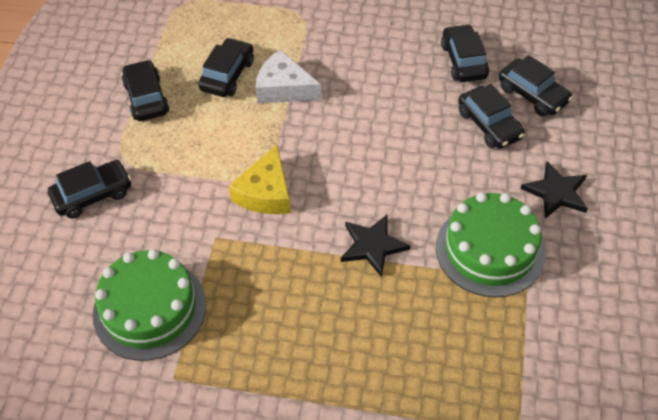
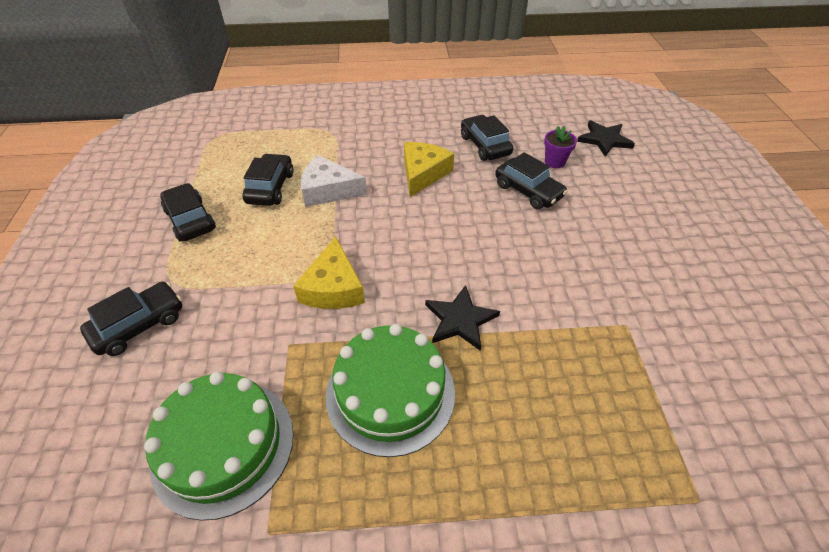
camera: 15 degrees left, 5 degrees down
green cake [436,192,545,297] -> green cake moved to [326,324,455,457]
black car [499,55,573,116] -> purple flower pot [544,126,577,168]
black star [520,161,588,219] -> black star moved to [577,120,635,157]
none -> yellow cheese [404,142,454,197]

